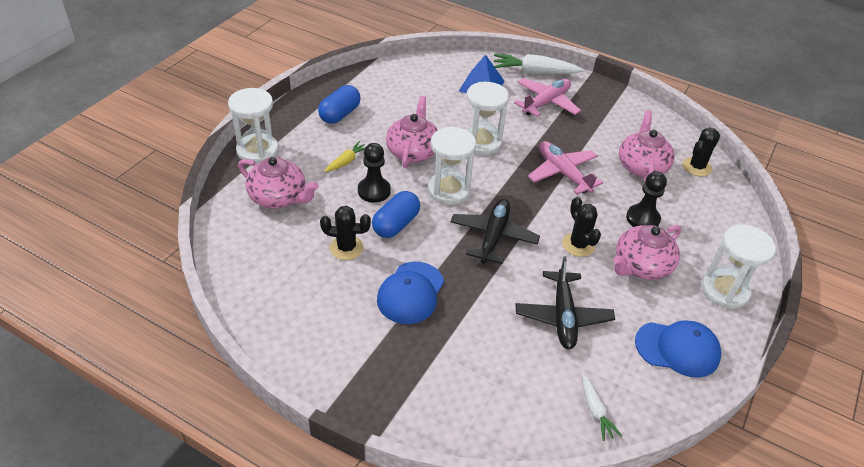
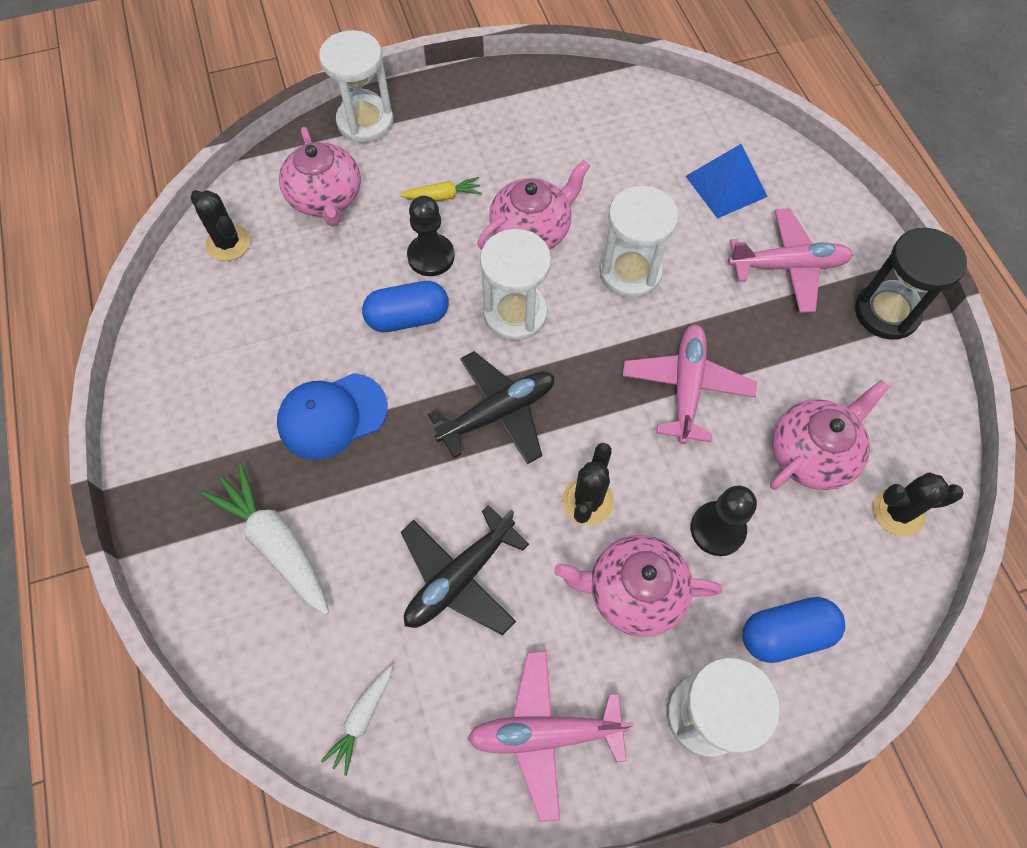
camera: 45 degrees right, 20 degrees up
blue capsule [318,85,361,124] -> blue capsule moved to [743,597,845,663]
black cactus [320,206,371,260] -> black cactus moved to [190,190,250,261]
white carrot [494,54,584,74] -> white carrot moved to [201,463,329,615]
blue cap [635,320,721,378] -> pink plane [467,651,634,822]
none -> black hourglass [855,228,967,340]

